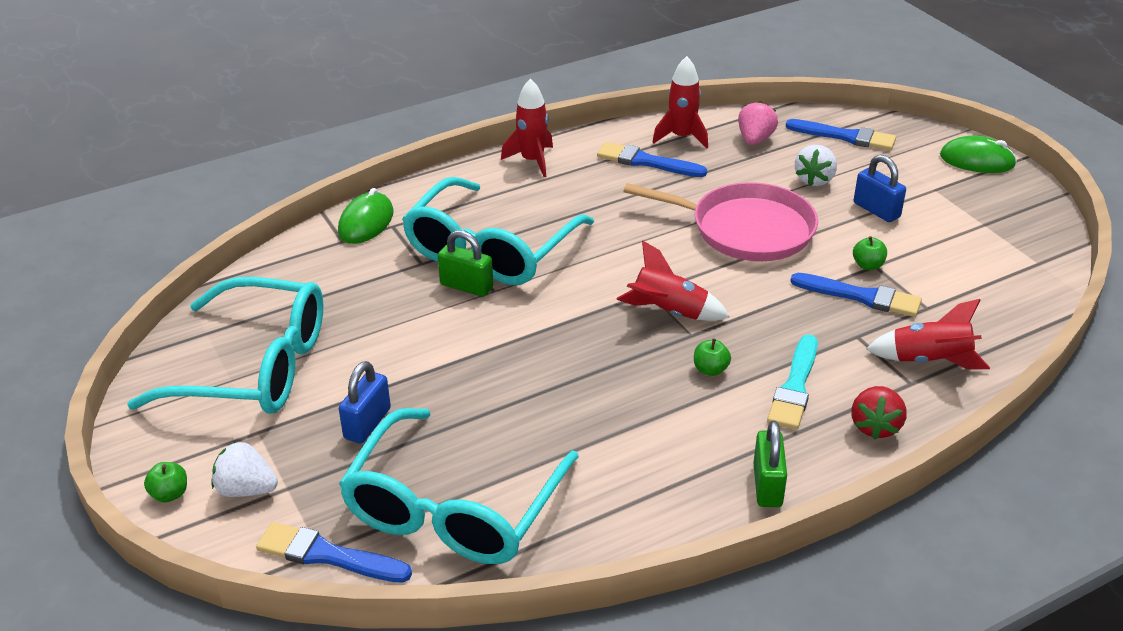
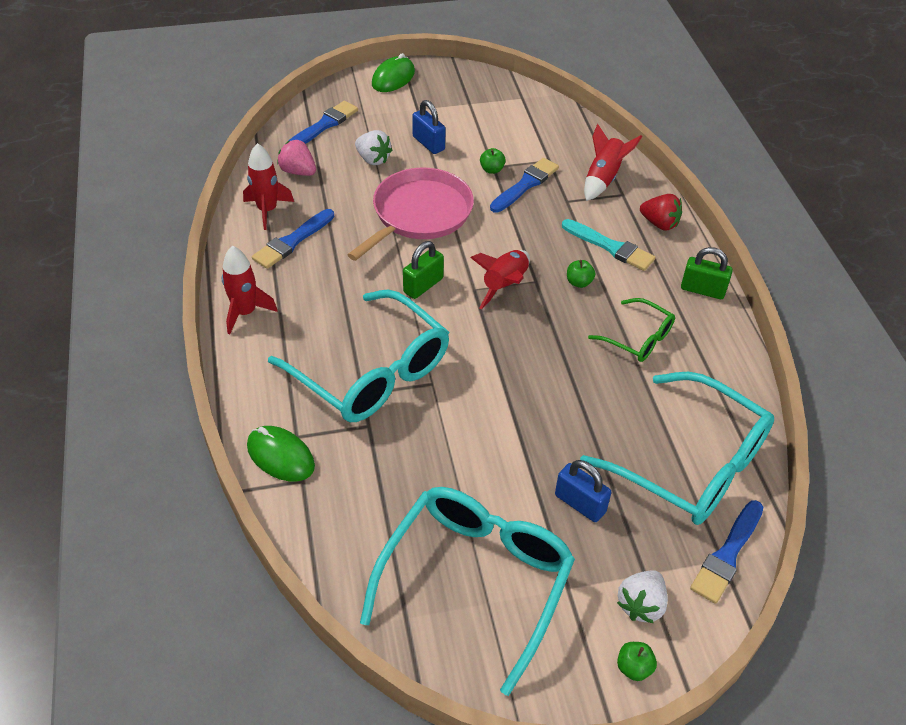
camera: 75 degrees left, 10 degrees up
green padlock [438,230,493,297] -> green padlock moved to [403,241,444,299]
blue padlock [854,155,906,222] -> blue padlock turned 75 degrees clockwise [412,100,446,154]
none -> green glasses [588,298,675,362]

